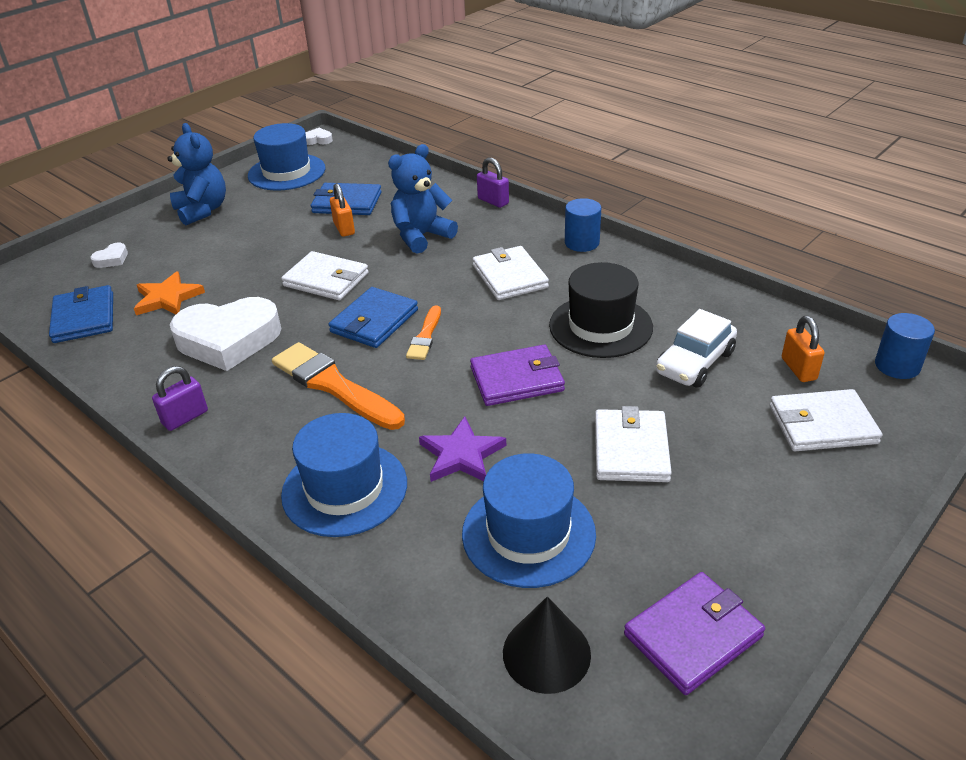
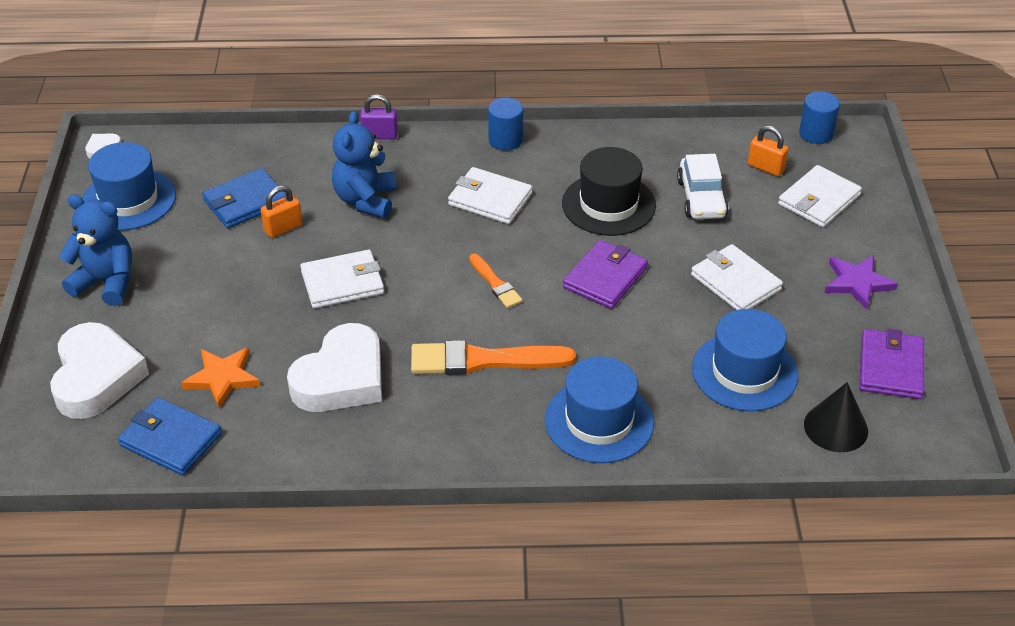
camera: 45 degrees left, 5 degrees up
white heart [90,243,128,268] -> white heart [50,322,149,419], size x2.50
purple padlock [152,366,208,431] -> none
blue wallet [328,287,418,348] -> none
orange padlock [330,183,355,237] -> orange padlock turned 60 degrees counterclockwise [261,185,303,238]
purple star [419,416,506,482] -> purple star moved to [824,255,898,310]

